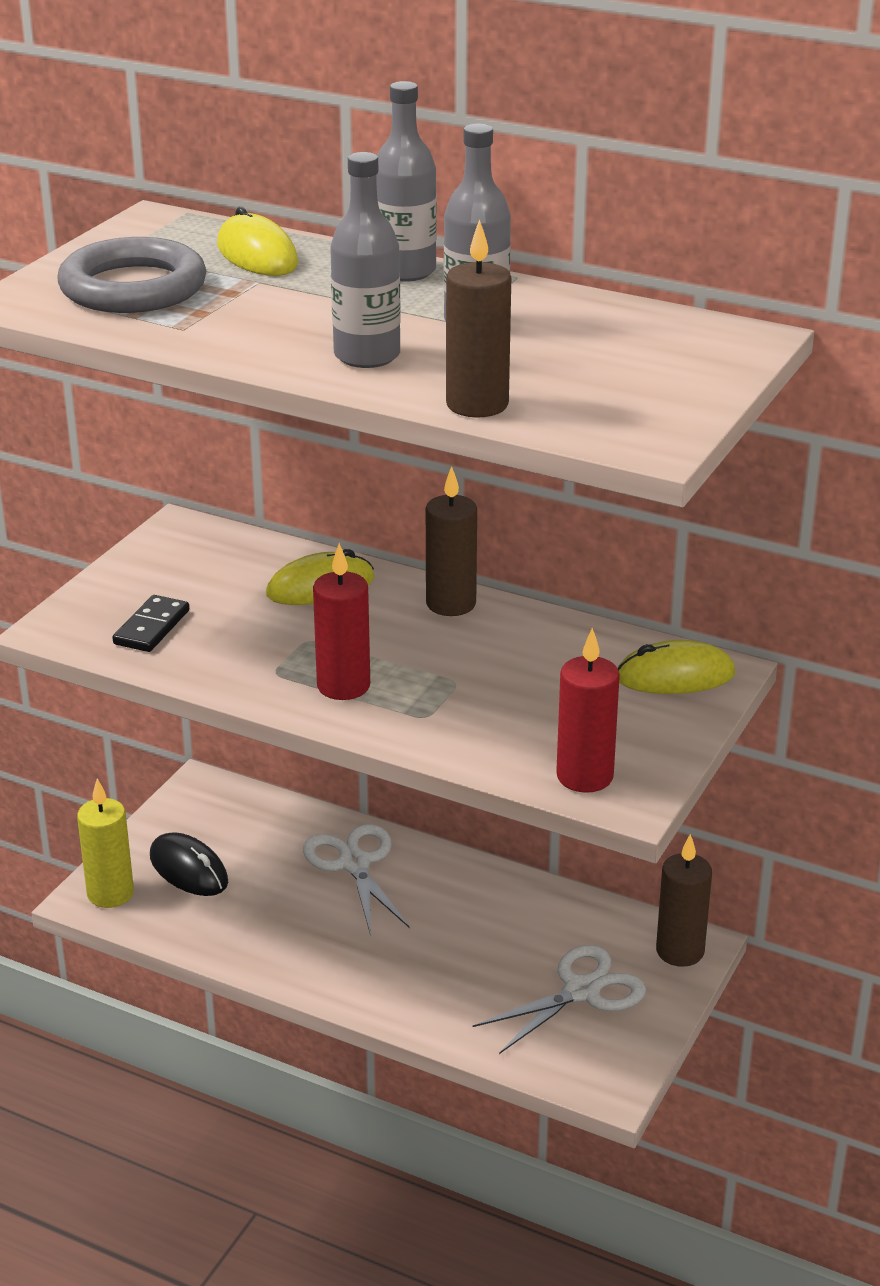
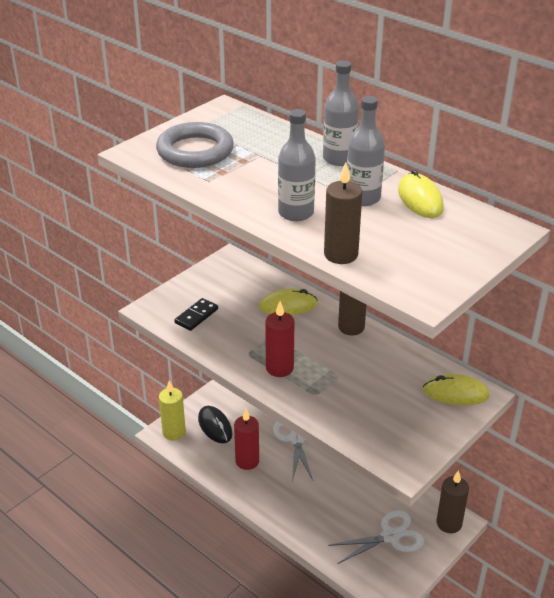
camera: 15 degrees right, 5 degrees up
yellow mouse [217,207,298,276] -> yellow mouse moved to [398,170,444,218]
red candle [556,628,620,793] -> red candle moved to [234,409,259,470]

